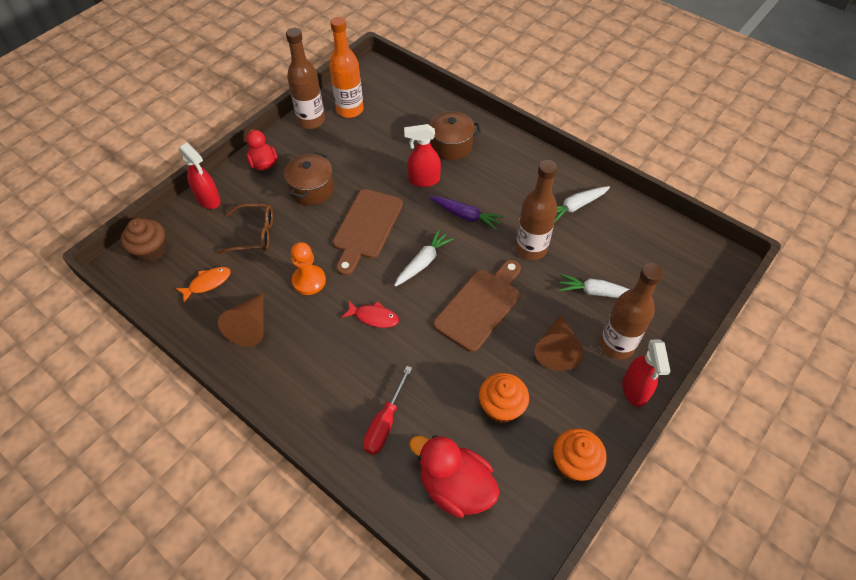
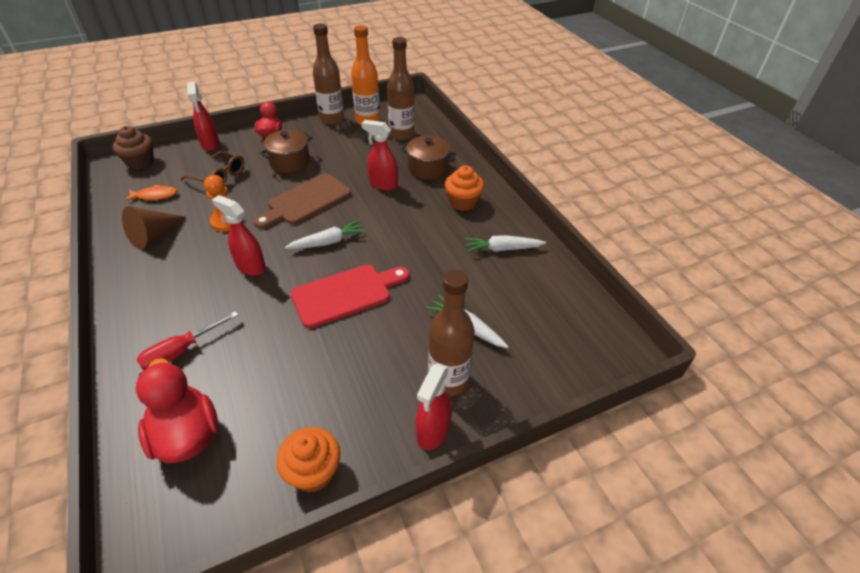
camera: 25 degrees right, 10 degrees down
red fish [342,300,399,328] -> red spray bottle [212,195,266,276]
purple carrot [430,196,504,231] -> none
brown cutting board [433,260,521,352] -> red cutting board [290,264,409,328]
orange cupcake [479,373,529,423] -> orange cupcake moved to [445,165,484,211]
brown bottle [515,160,557,260] -> brown bottle moved to [387,37,415,140]
brown cone [535,315,584,371] -> none

